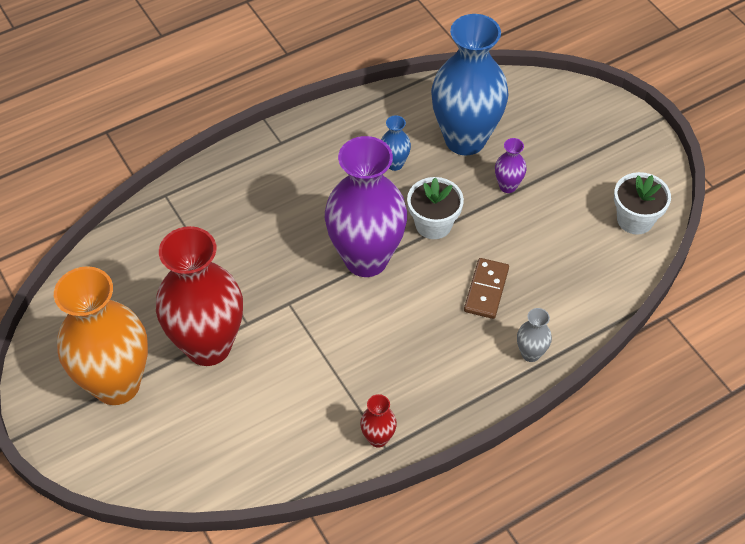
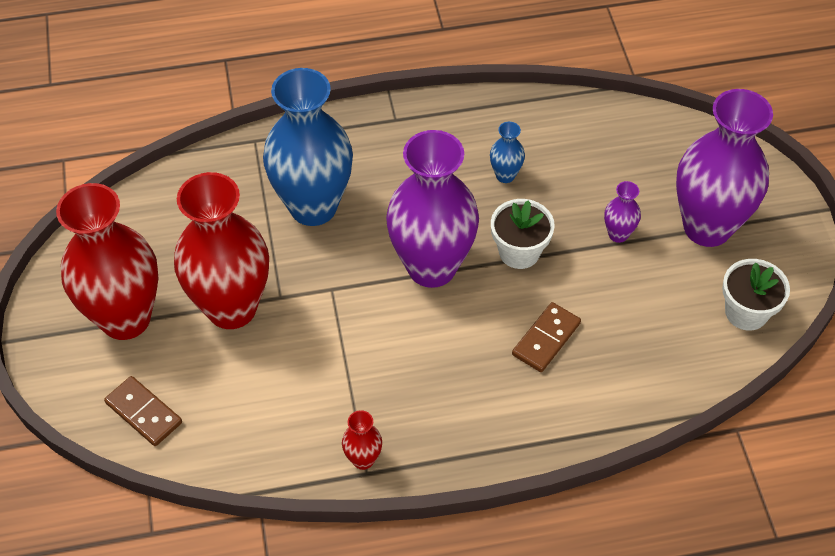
camera: 20 degrees right, 0 degrees up
orange vase [54,266,148,405] -> red vase [56,183,159,340]
blue vase [431,14,509,155] -> blue vase moved to [263,68,353,226]
grey vase [517,308,552,362] -> none
none -> brown domino [104,376,182,446]
none -> purple vase [676,89,773,247]

